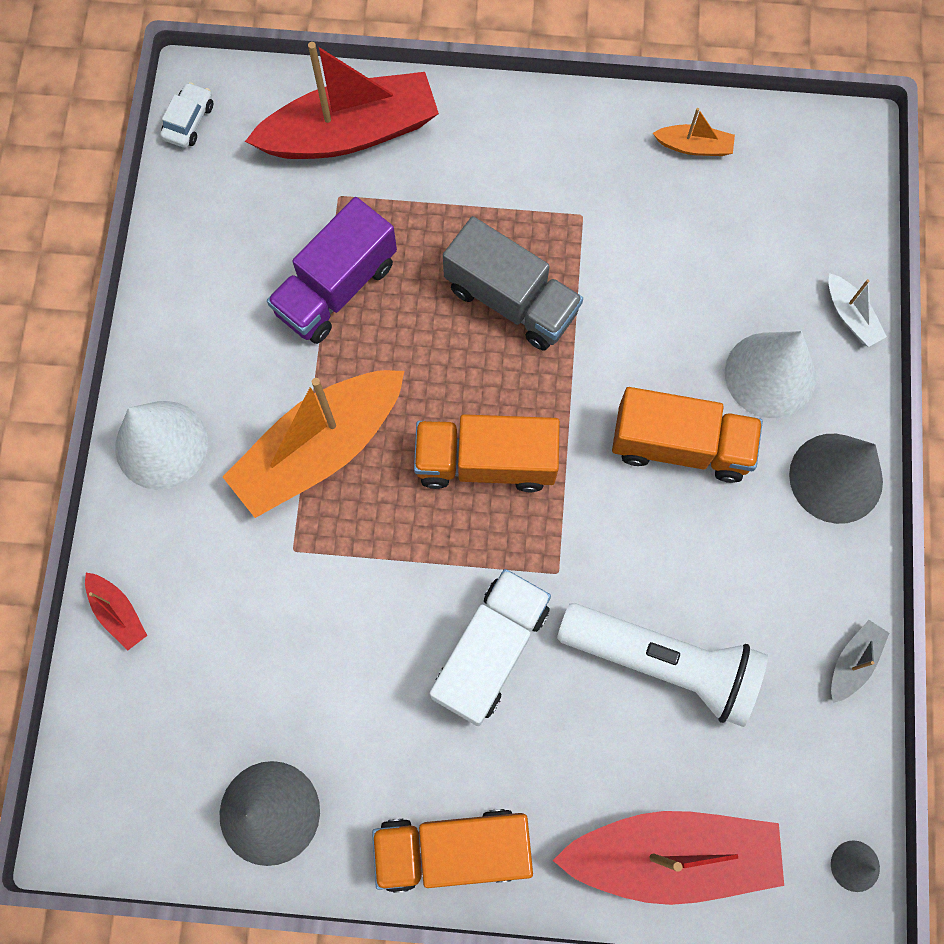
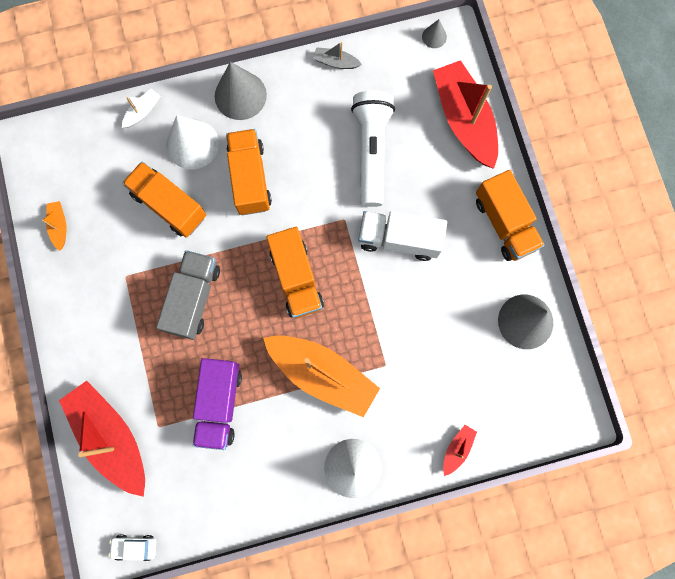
camera: 110 degrees left, 5 degrees up
purple truck [267,197,397,344] -> purple truck turned 75 degrees clockwise [193,358,242,450]
none -> orange truck [122,162,206,238]

